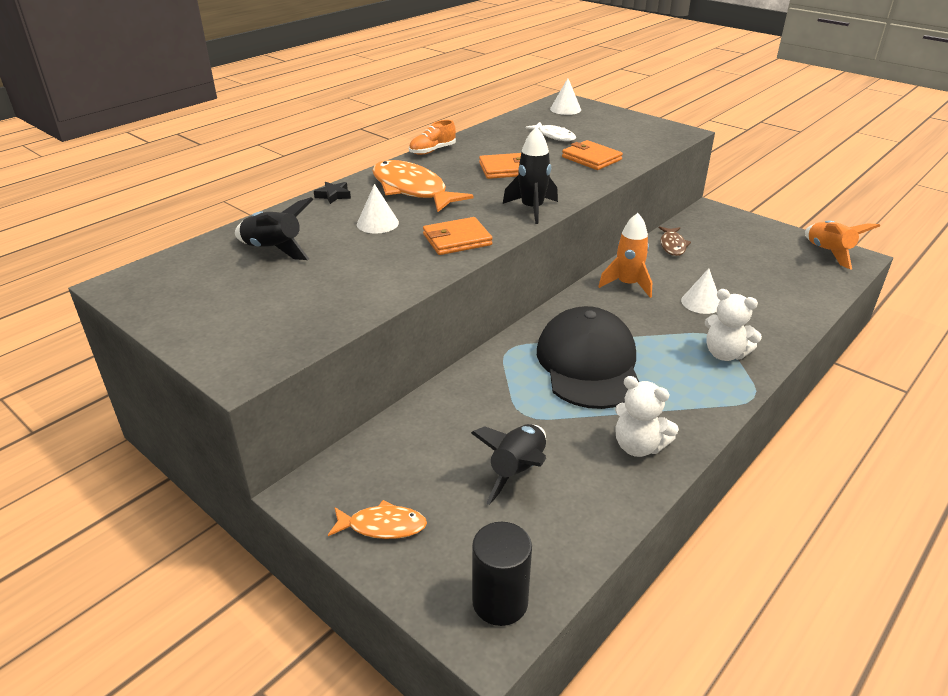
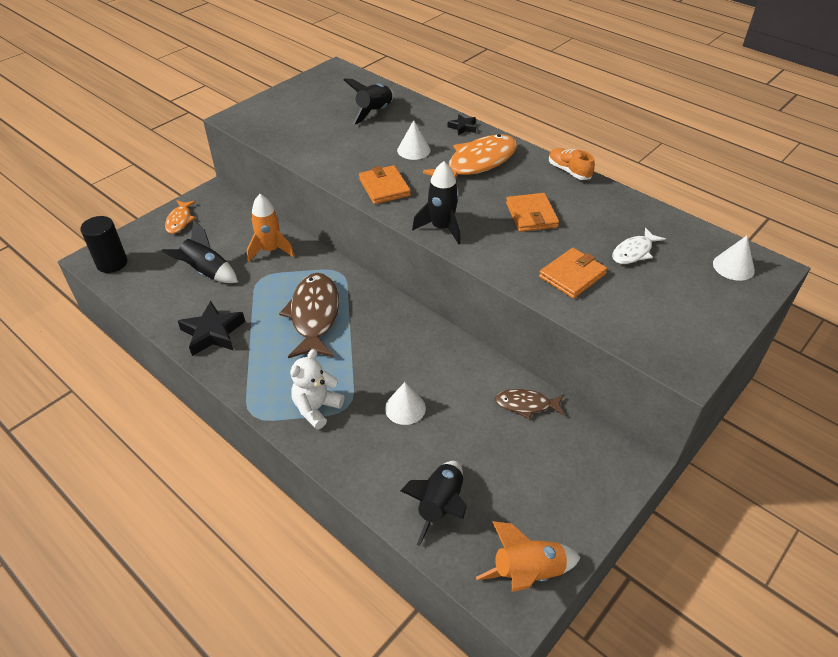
camera: 90 degrees right, 10 degrees up
black cap [537,306,639,409] -> brown fish [279,273,339,358]
orange rocket [598,213,652,298] -> orange rocket moved to [247,194,295,262]
white teddy bear [615,376,679,457] -> black star [178,301,245,356]
none -> black rocket [400,461,467,546]

